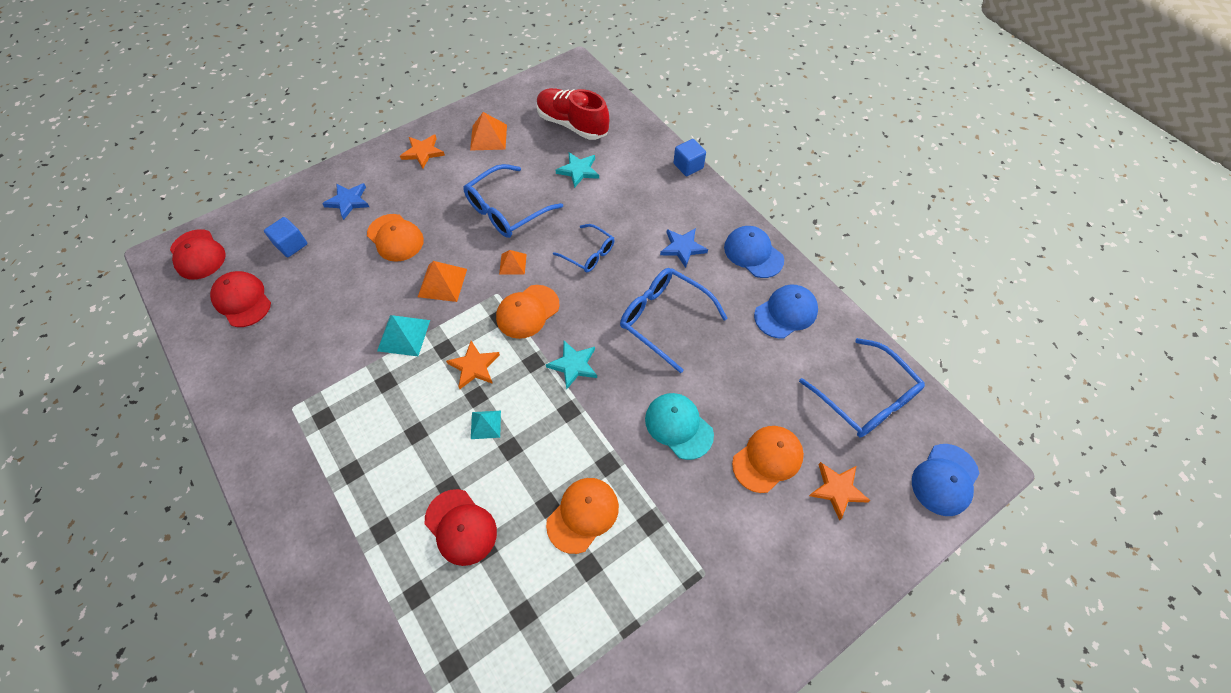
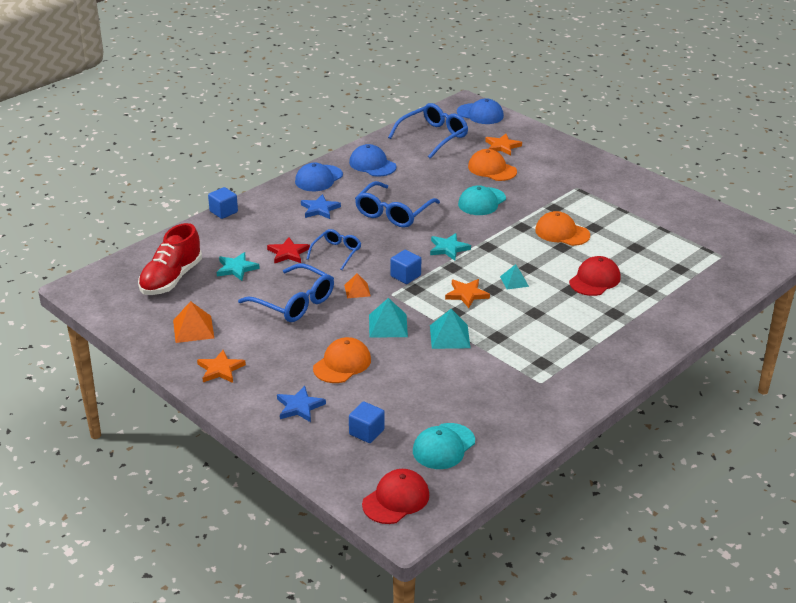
camera: 100 degrees left, 25 degrees down
red cap [210,271,271,327] -> turquoise cap [413,423,475,469]
orange pyramid [418,261,467,302] -> turquoise pyramid [369,298,408,338]
orange cap [496,285,559,339] -> blue cube [390,250,421,284]
none -> red star [267,237,310,264]

